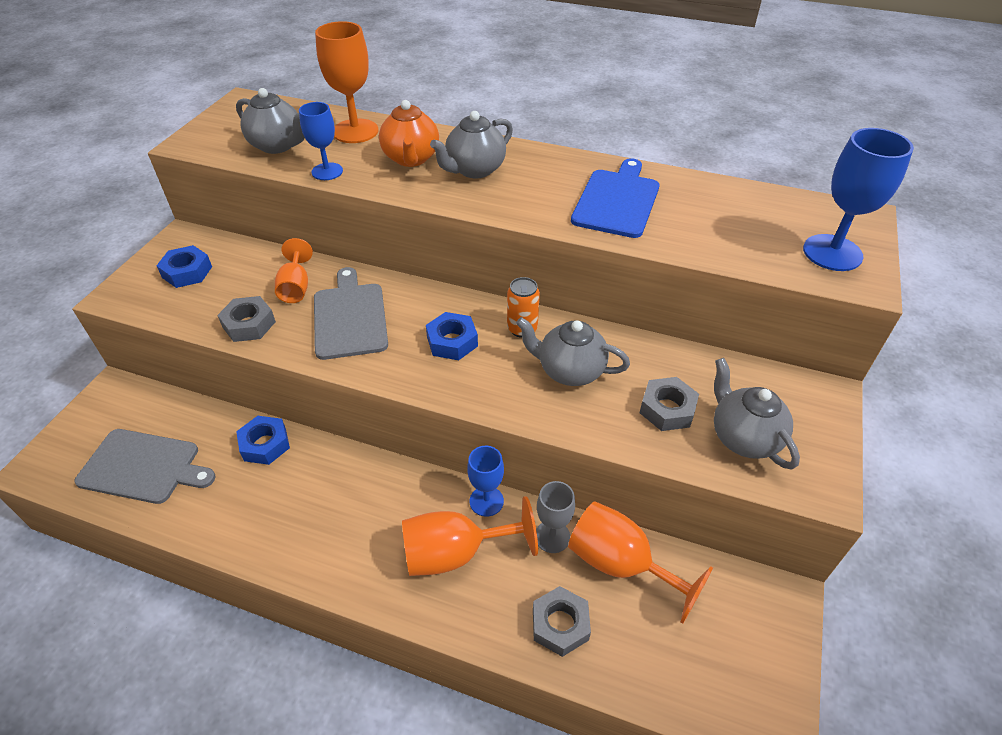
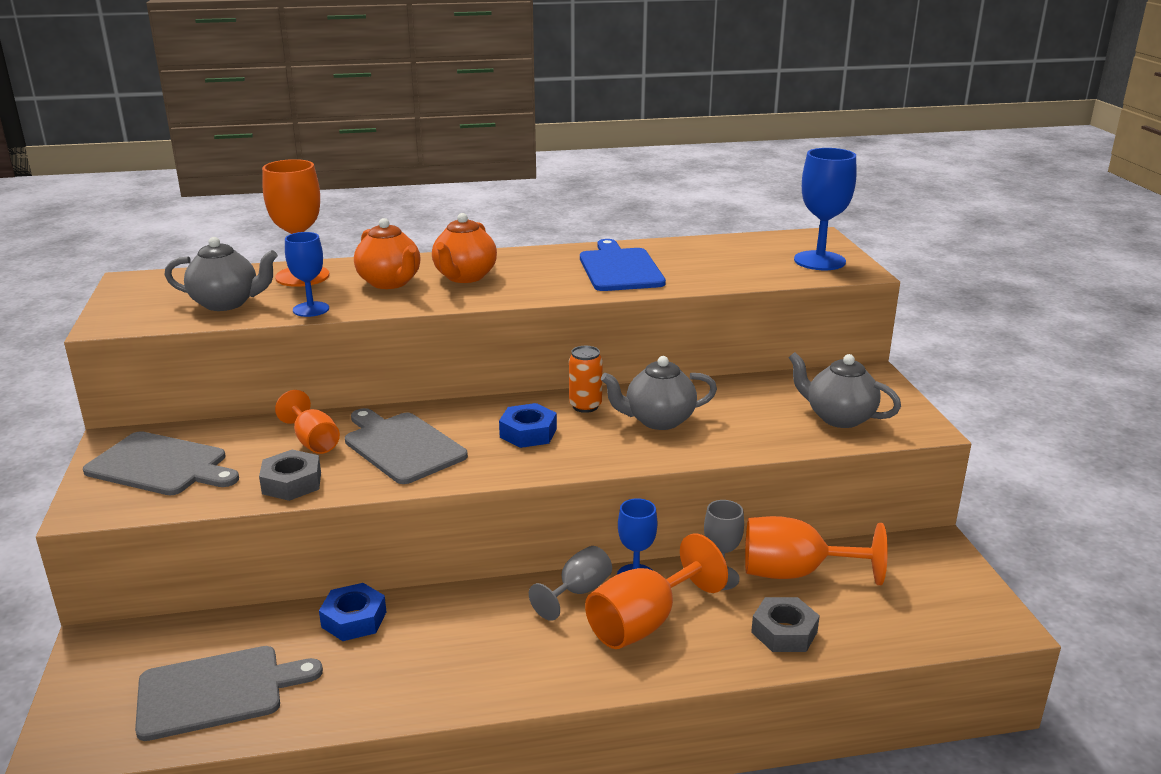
camera: 30 degrees left, 20 degrees down
blue nut [157,245,212,288] -> grey cutting board [83,431,239,495]
grey teapot [430,111,513,178] -> orange teapot [432,213,497,283]
grey nut [640,377,699,431] -> none
none -> grey goblet [529,546,612,621]

